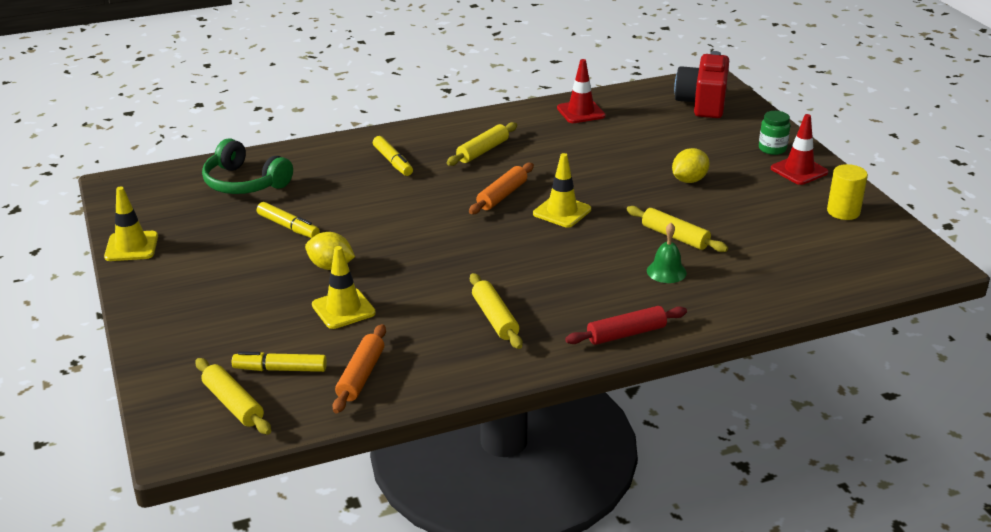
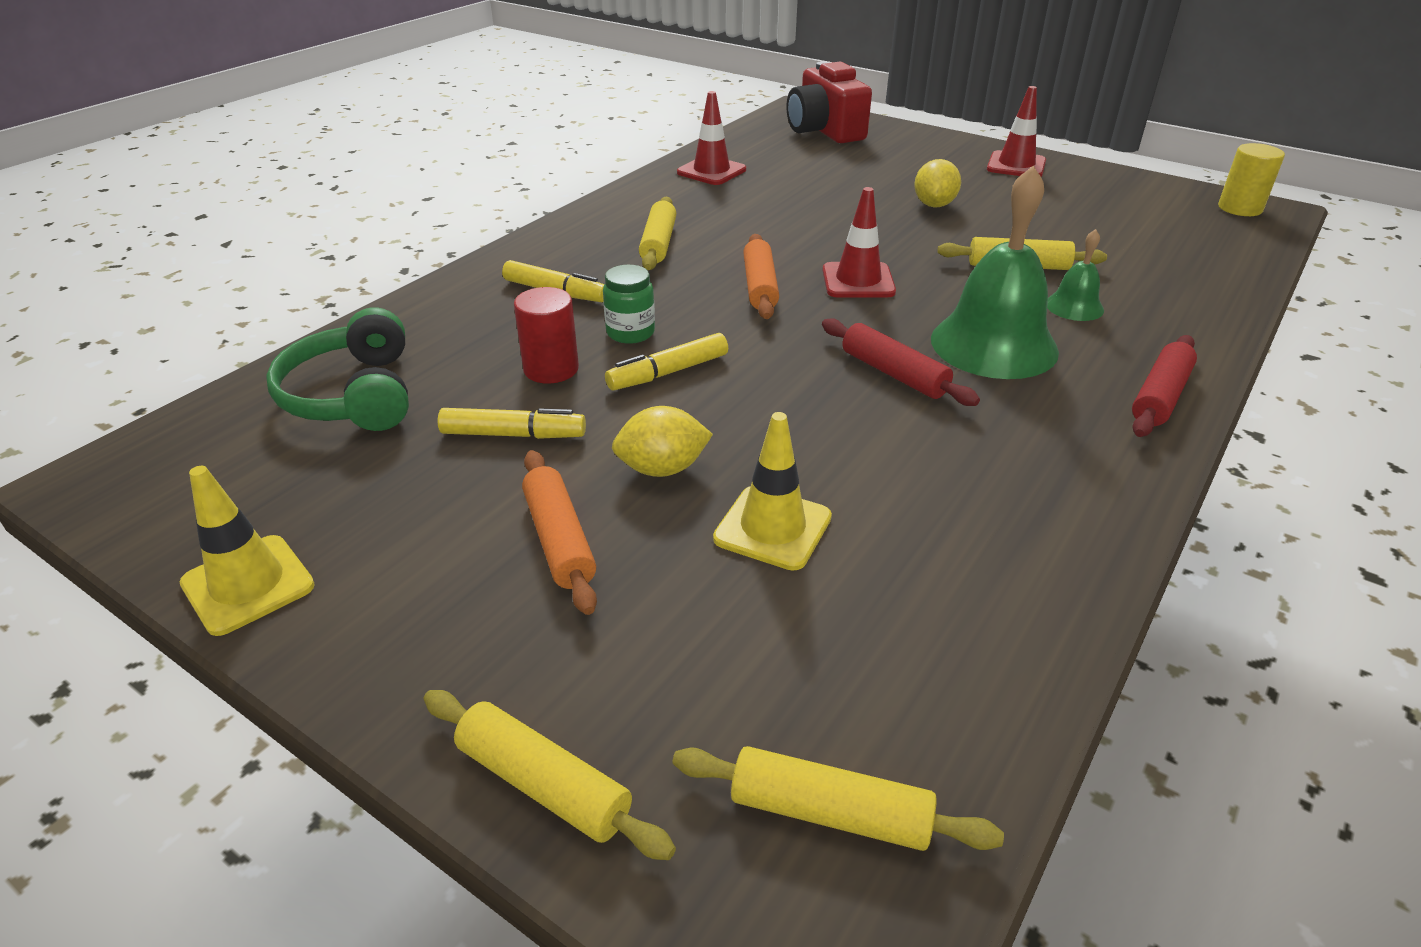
camera: 35 degrees left, 5 degrees up
green headphones [202,138,293,194] -> green headphones turned 75 degrees clockwise [266,307,409,431]
yellow marker [232,351,327,372] -> yellow marker moved to [605,333,728,391]
orange rolling pin [332,324,386,413] -> orange rolling pin moved to [522,450,597,615]
yellow rolling pin [470,273,523,349] -> yellow rolling pin moved to [423,690,676,860]
yellow traffic cone [533,153,591,228] -> red traffic cone [822,187,896,297]
green jar [759,111,790,155] -> green jar moved to [603,265,655,344]
yellow cylinder [827,164,868,220] -> yellow cylinder moved to [1218,143,1285,216]
none -> red cylinder [514,287,579,383]
none -> red rolling pin [822,318,980,406]
none -> green bell [931,165,1059,379]

